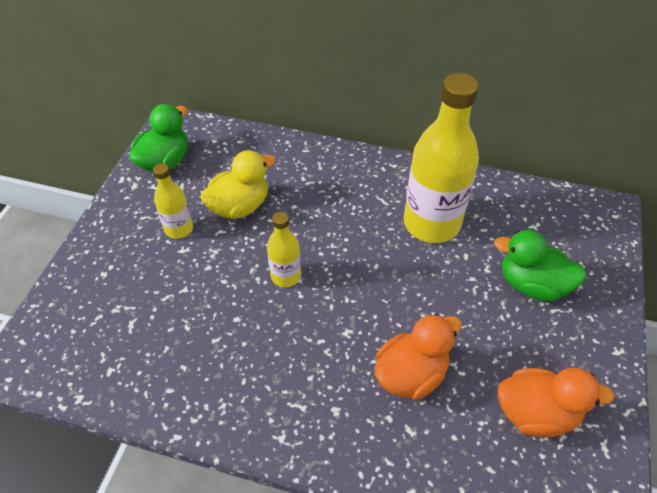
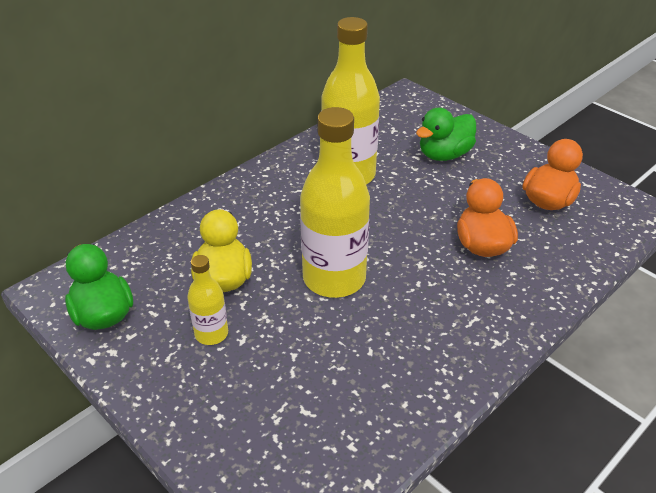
camera: 60 degrees left, 10 degrees down
yellow bottle [267,212,301,287] -> yellow bottle [300,107,370,298], size x2.02

